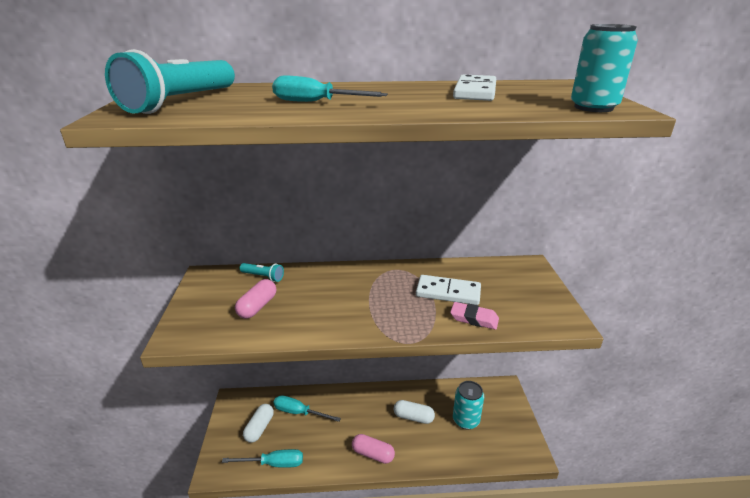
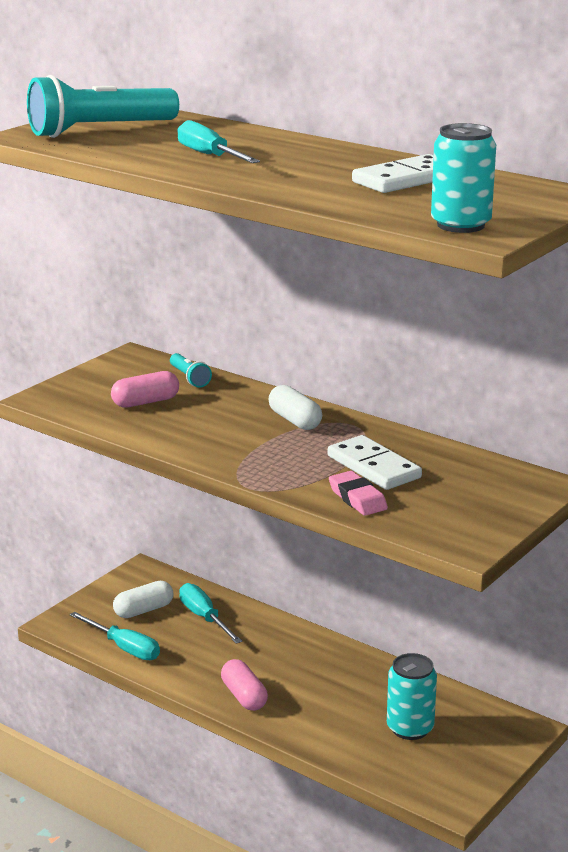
camera: 40 degrees right, 5 degrees down
white capsule [394,400,435,424] -> white capsule moved to [268,385,322,430]

